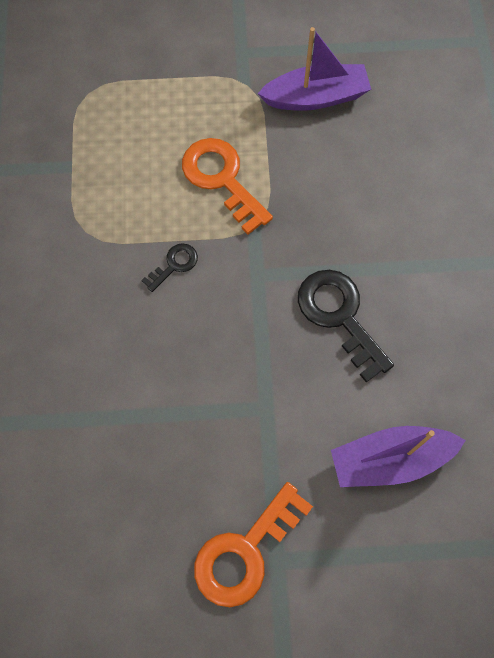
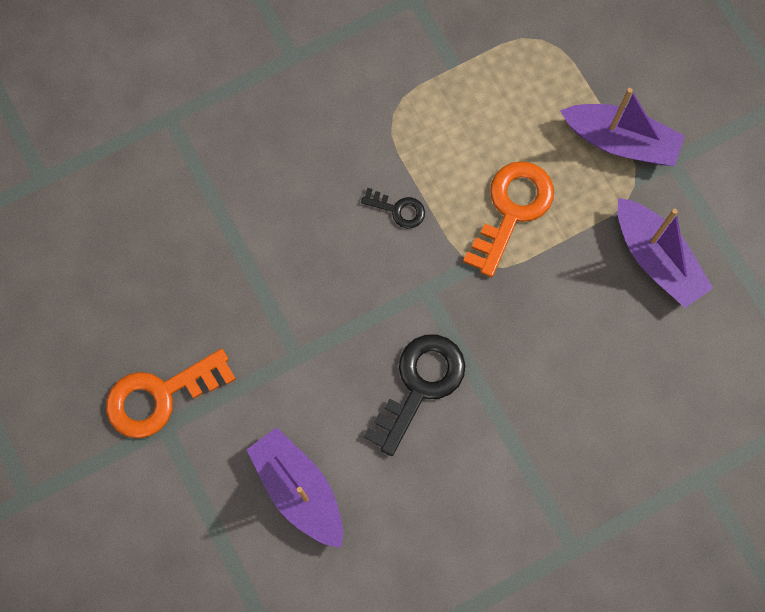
camera: 65 degrees right, 5 degrees up
orange key [194,482,313,607] -> orange key turned 45 degrees counterclockwise [106,349,236,438]
none -> purple boat [560,88,685,166]

